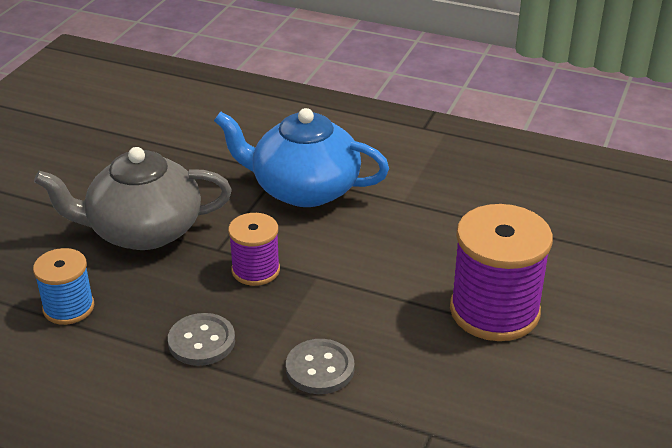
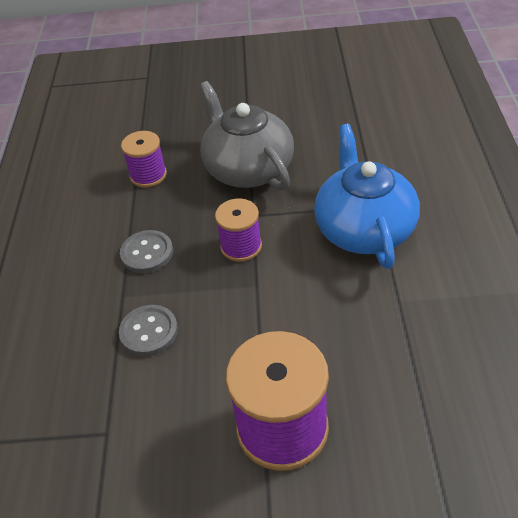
camera: 70 degrees right, 10 degrees up
blue spool [33,248,94,325] -> purple spool [121,131,167,187]

